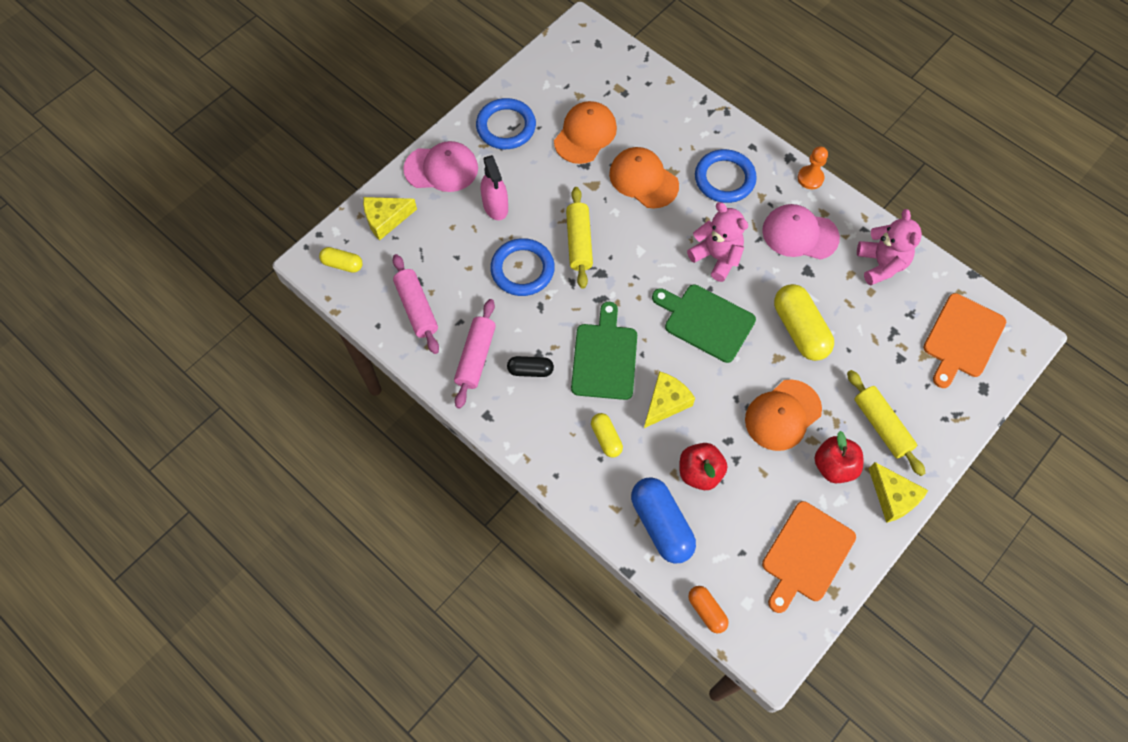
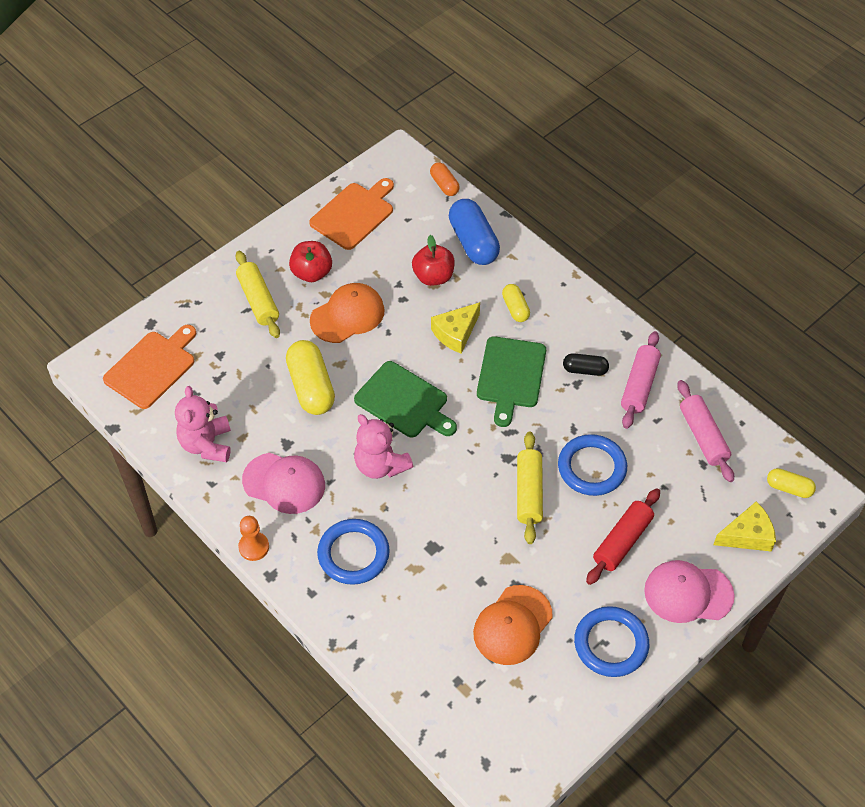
camera: 175 degrees left, 10 degrees down
pink spray bottle [481,155,508,220] -> red rolling pin [586,488,660,585]
orange cap [609,147,679,209] -> none
yellow cheese [869,462,928,523] -> none

